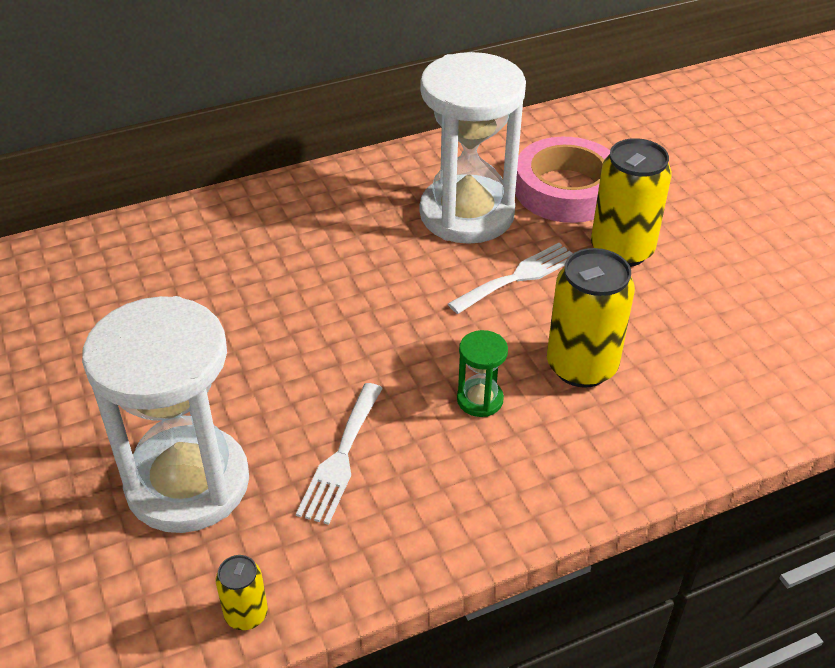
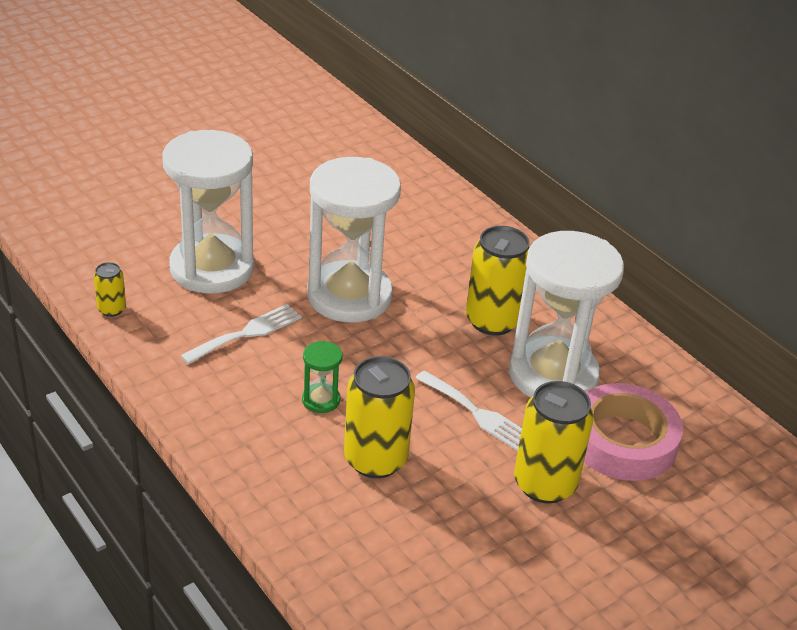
camera: 75 degrees right, 5 degrees down
white fork [296,383,383,525] -> white fork turned 135 degrees clockwise [180,304,302,364]
none -> white hourglass [307,157,401,322]
none -> yellow can [466,226,530,336]

